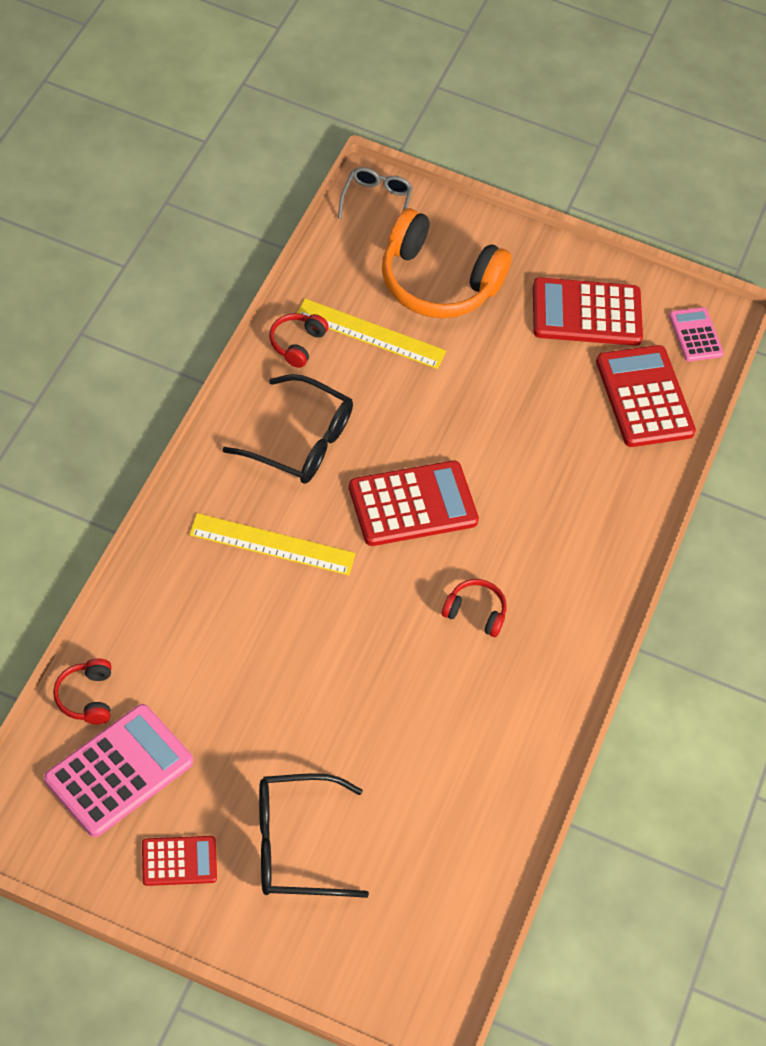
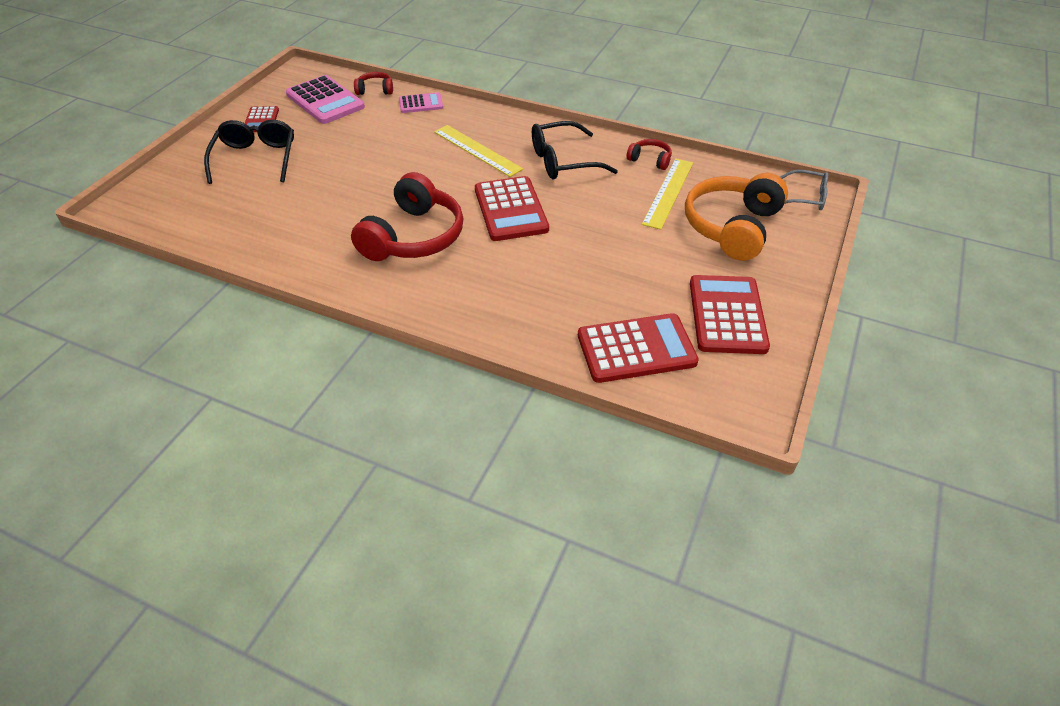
camera: 100 degrees right, 10 degrees down
yellow ruler [189,513,356,575] -> yellow ruler turned 60 degrees counterclockwise [434,125,523,177]
black glasses [223,374,353,484] -> black glasses turned 45 degrees clockwise [532,121,618,179]
red headphones [442,579,507,637] -> red headphones [351,172,464,261], size x2.18
pink calculator [669,307,724,362] -> pink calculator moved to [399,92,443,113]

